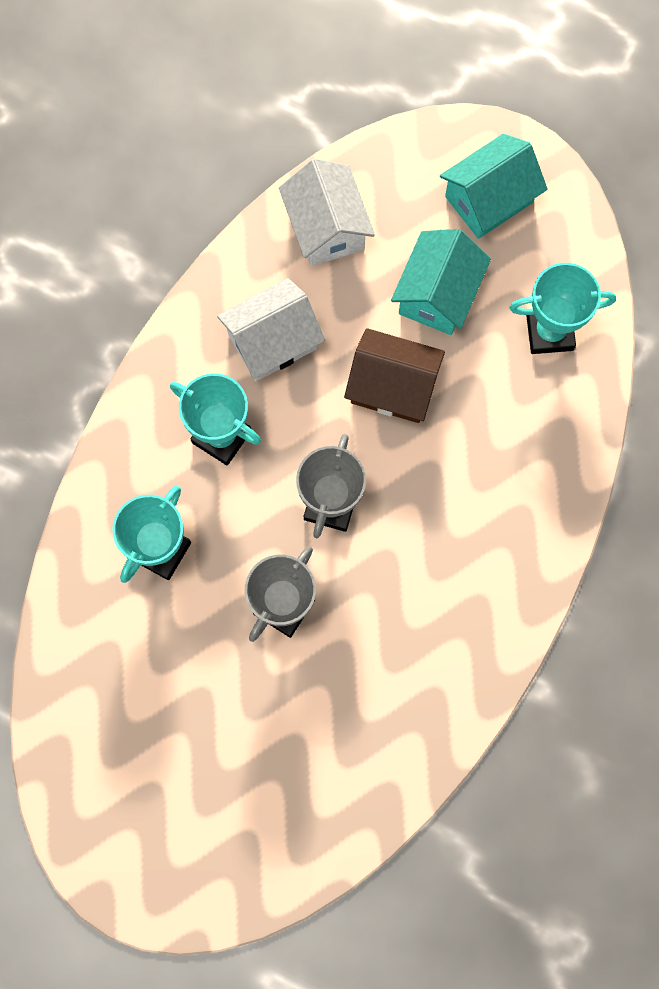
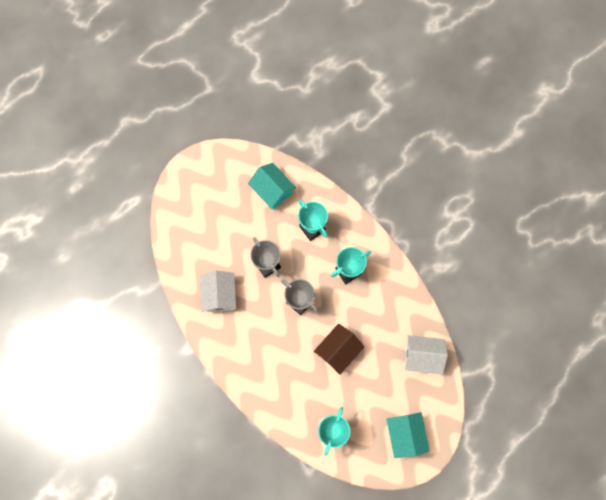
camera: 115 degrees right, 0 degrees up
white house [217,278,325,382] -> white house moved to [200,271,236,312]
turquoise house [391,229,491,335] -> turquoise house moved to [248,163,296,210]

